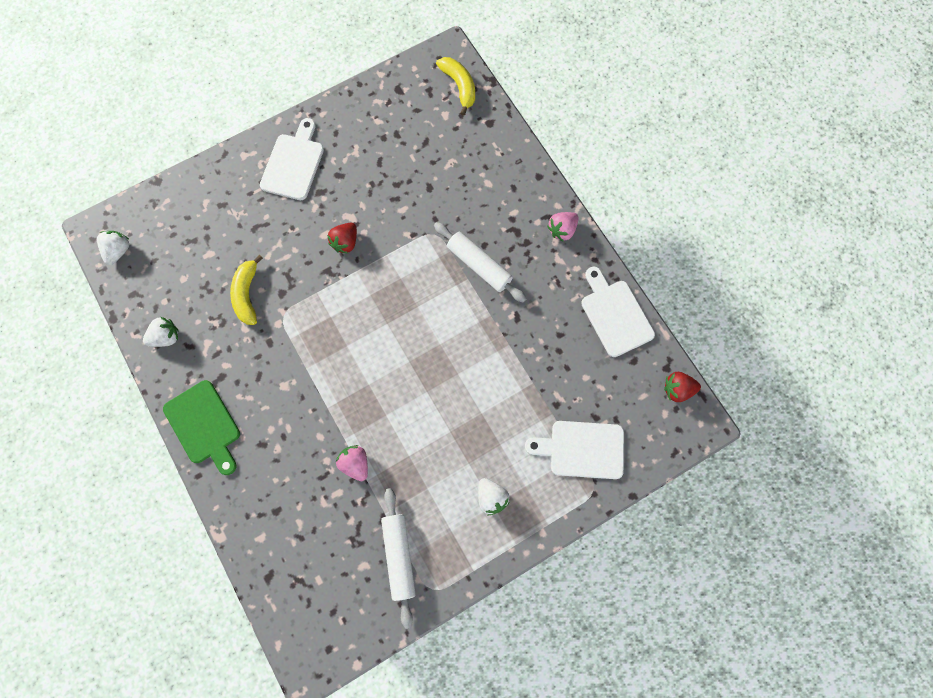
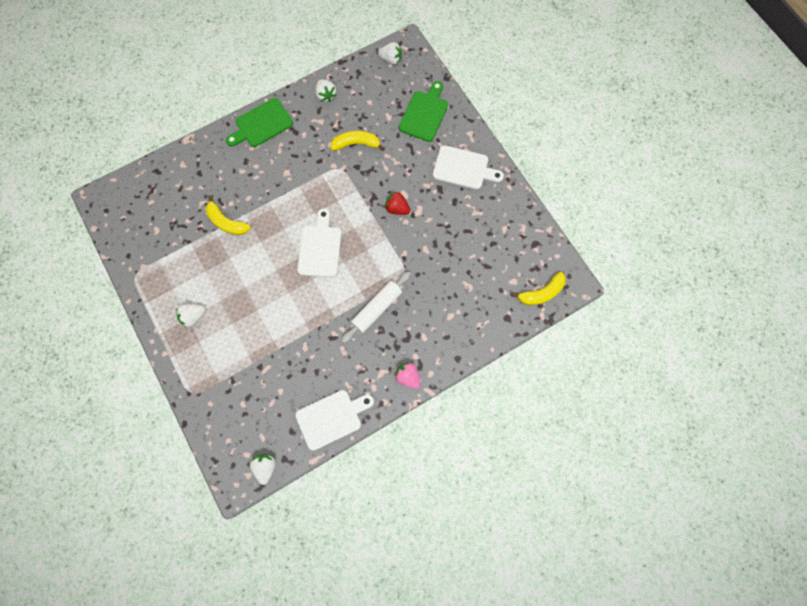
camera: 90 degrees right, 0 degrees up
pink strawberry [336,445,368,481] -> yellow banana [206,195,251,235]
white rolling pin [381,488,416,629] -> none
white cutting board [525,421,624,479] -> white cutting board moved to [297,209,342,277]
red strawberry [664,372,701,402] -> white strawberry [250,454,276,485]
none -> green cutting board [399,81,448,142]

